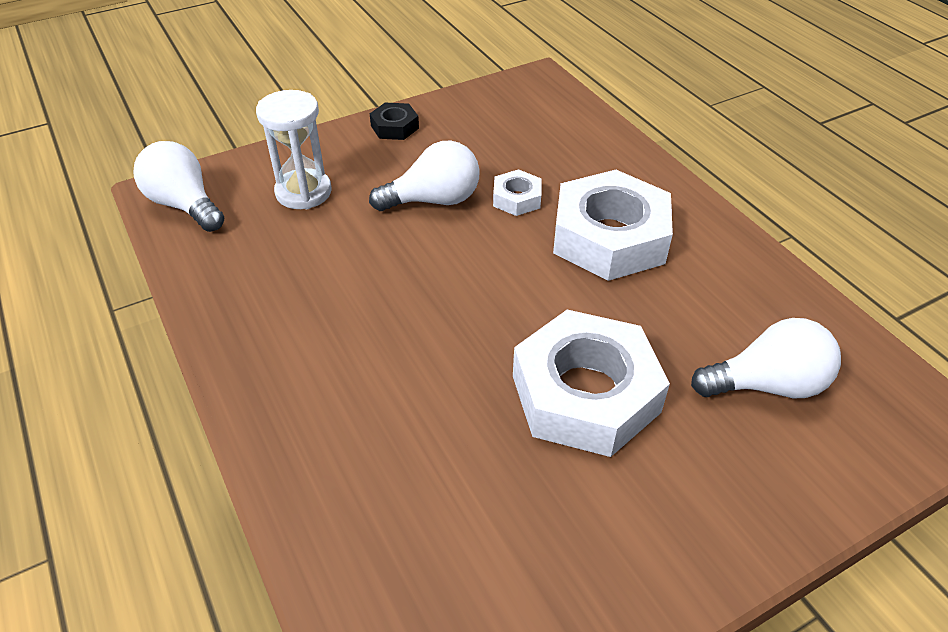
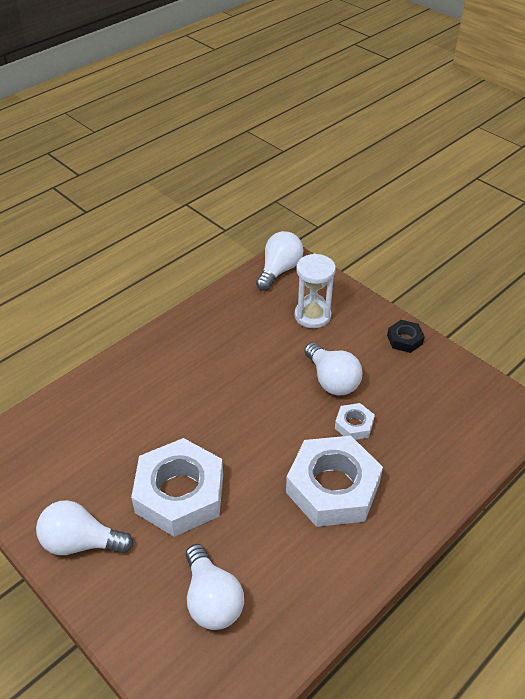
camera: 75 degrees right, 0 degrees up
none -> white light bulb [36,500,133,555]

